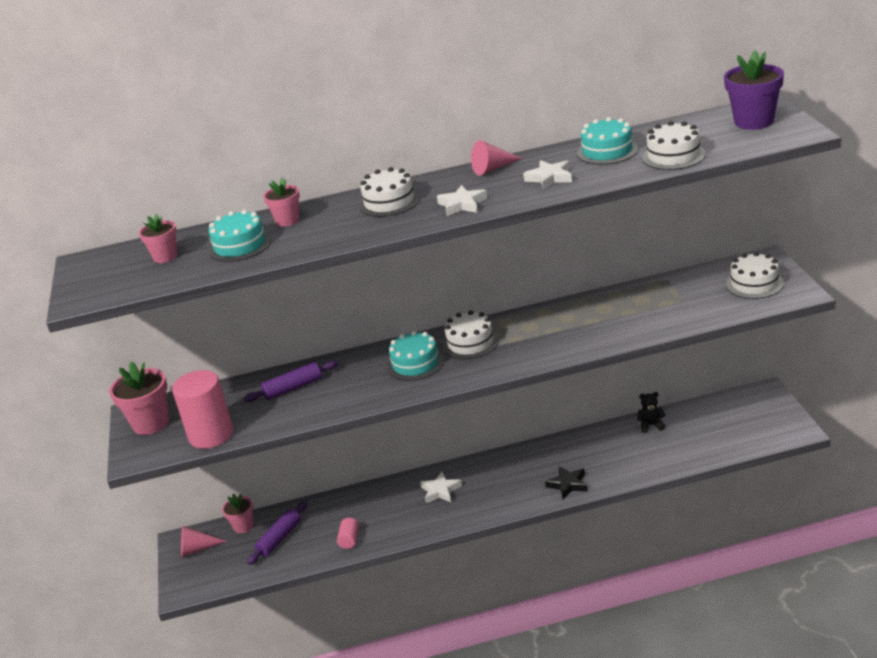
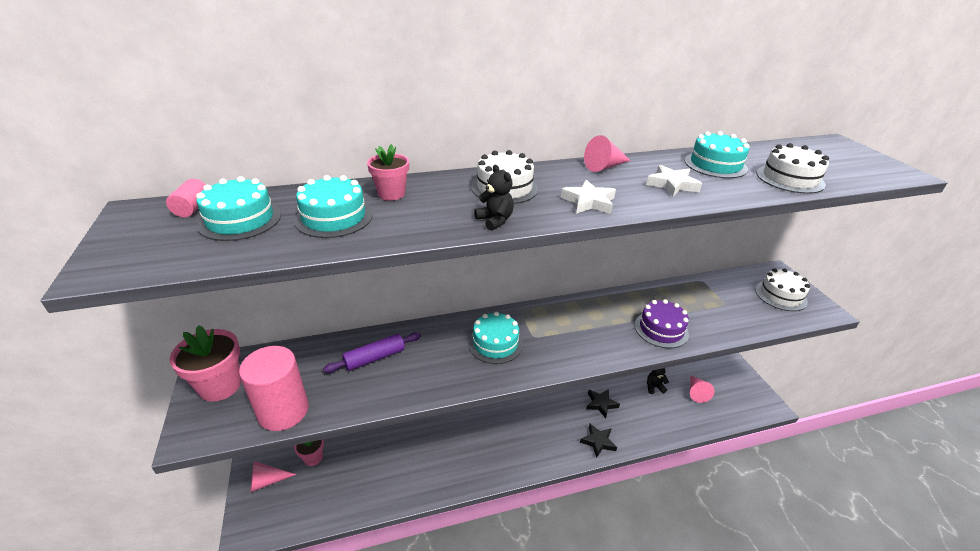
camera: 10 degrees left, 5 degrees up
pink flower pot [139,214,178,263] -> turquoise cake [196,176,281,241]
purple rolling pin [247,501,307,565] -> none
pink cylinder [337,518,359,549] -> pink cylinder moved to [166,179,206,217]
white star [420,472,462,503] -> none
white cake [443,311,499,359] -> none
purple flower pot [724,50,784,130] -> none
none -> black teddy bear [474,165,514,231]
none -> black star [586,389,620,418]
none -> purple cake [635,299,689,348]
none -> pink cone [690,375,714,403]

